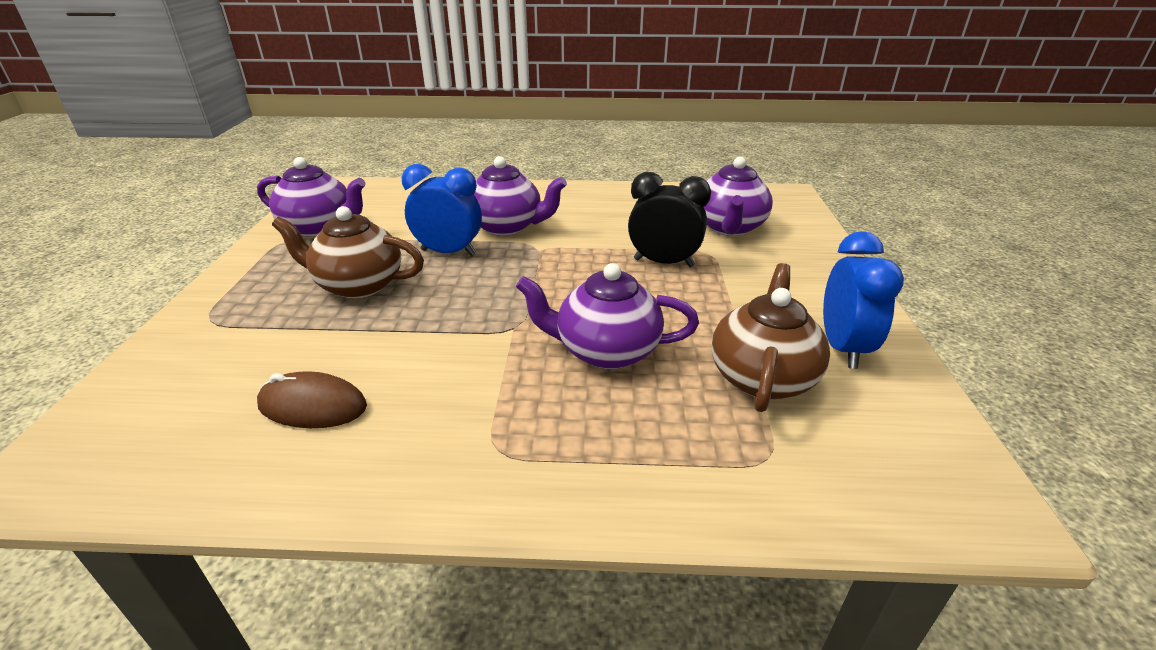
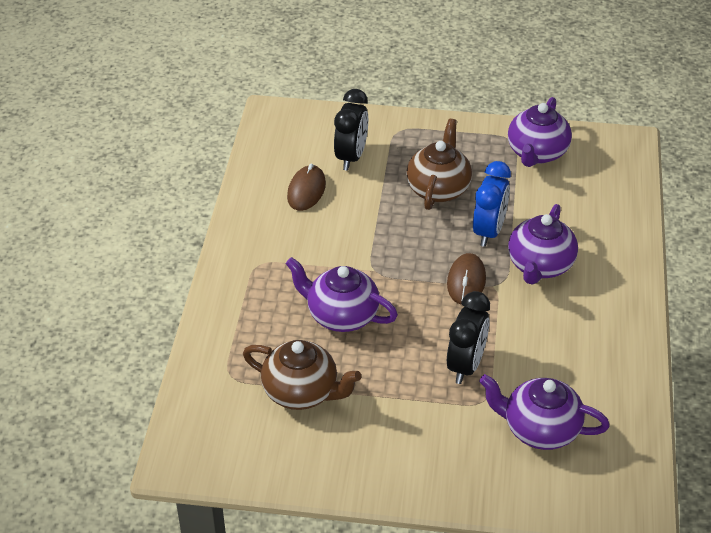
camera: 95 degrees right, 10 degrees up
purple teapot [516,263,699,369] -> purple teapot turned 75 degrees counterclockwise [286,257,398,332]
blue clock [823,231,904,369] -> none
none -> black clock [334,89,368,171]
none -> brown mouse [447,253,486,305]

